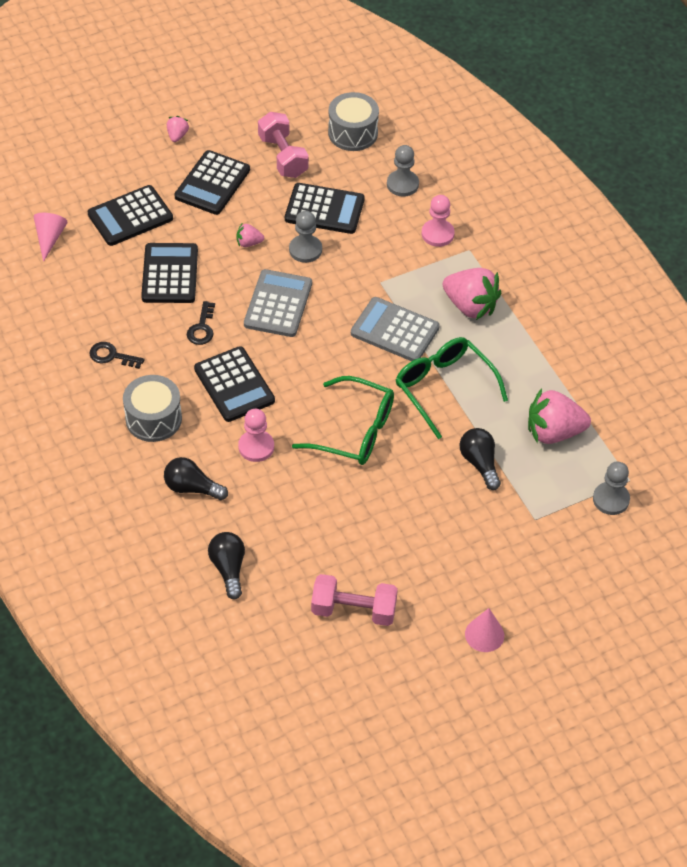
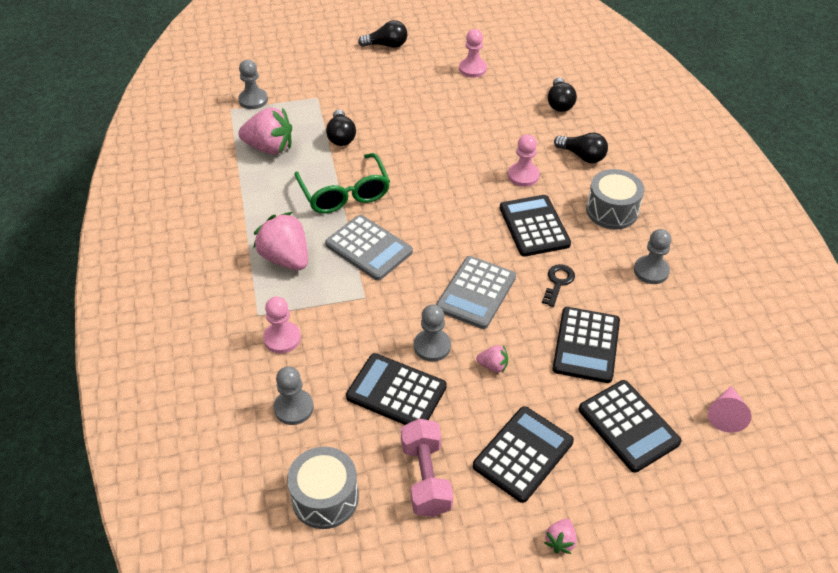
camera: 165 degrees left, 5 degrees down
black calculator [88,185,173,246] -> black calculator turned 75 degrees clockwise [579,380,682,473]
black key [89,342,144,369] -> grey pawn [634,229,671,284]
green glasses [292,376,394,465] -> none
pink dumbbell [311,574,398,626] -> pink pawn [459,29,487,78]
pink cone [465,608,504,652] -> black light bulb [358,20,407,48]

